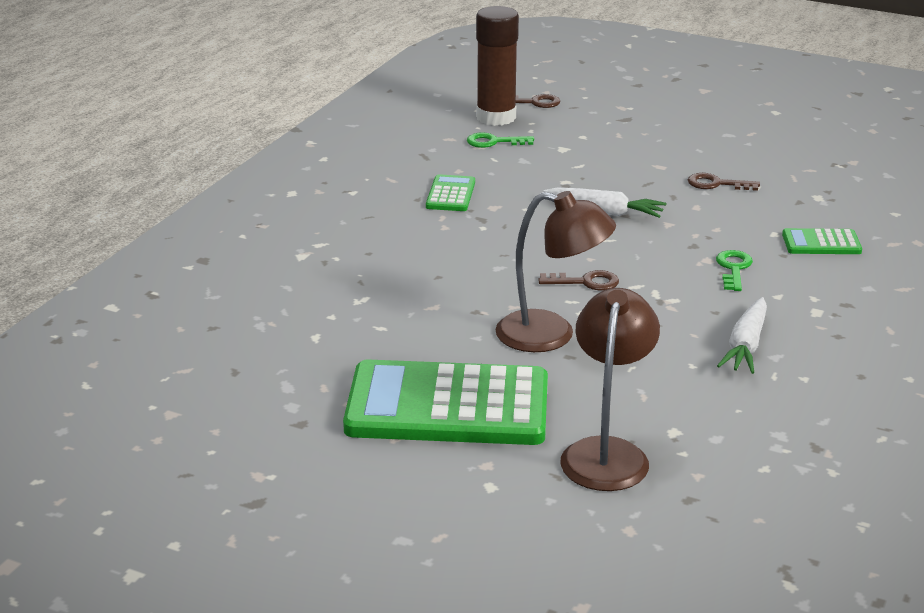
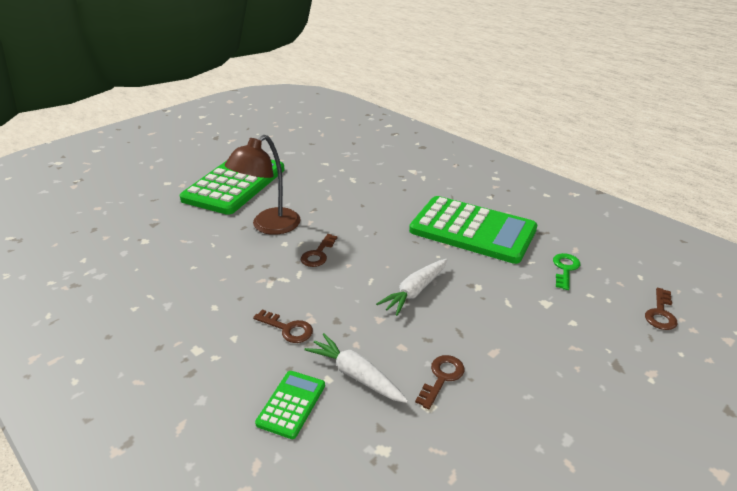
camera: 110 degrees right, 5 degrees up
green calculator [426,174,475,211] -> green calculator [409,196,538,264], size x2.27
brown glue stick [476,6,519,126] -> none
brown lamp [560,288,660,491] -> none
green key [716,250,753,291] -> brown key [253,309,313,343]
white carrot [717,297,767,374] -> white carrot moved to [304,333,408,403]

